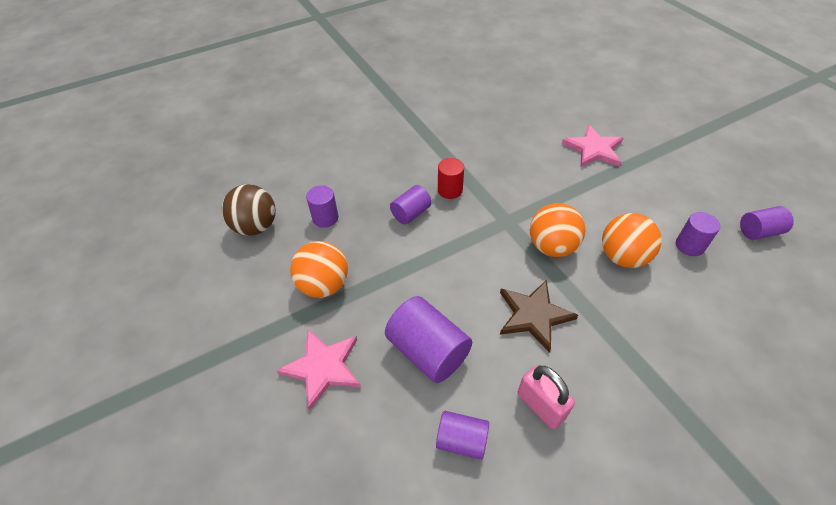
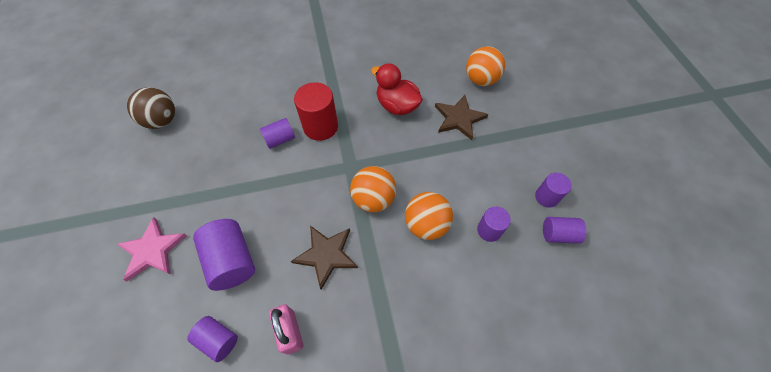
camera: 15 degrees right, 10 degrees up
orange ball [290,241,348,298] -> orange ball moved to [466,46,505,86]
purple cylinder [306,185,338,228] -> purple cylinder moved to [535,173,572,208]
red cylinder [438,158,464,199] -> red cylinder [294,82,338,141], size x1.66
pink star [562,125,623,167] -> brown star [435,95,488,140]
none -> red duck [371,63,423,115]

